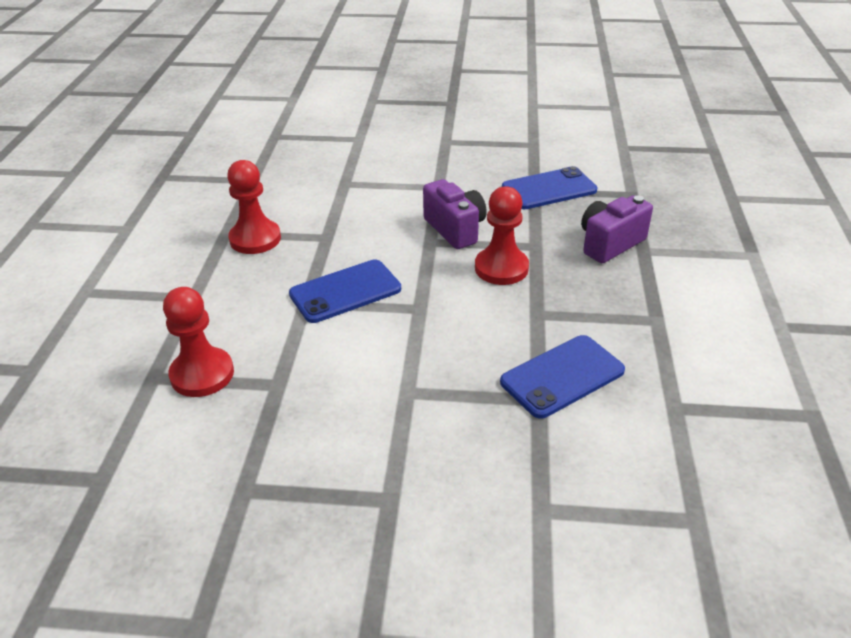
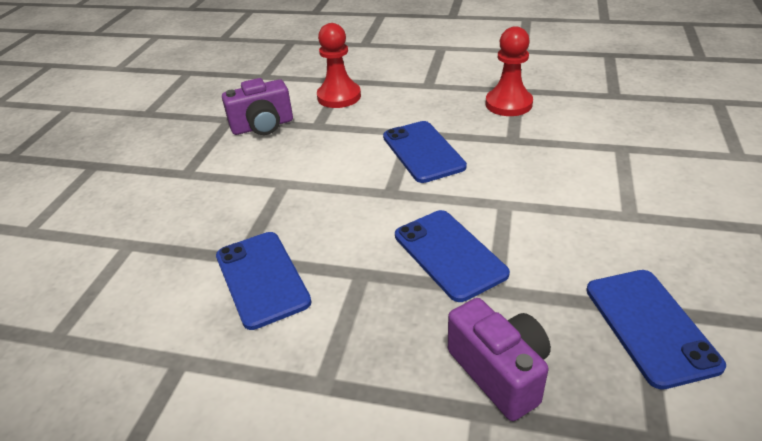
camera: 100 degrees right, 0 degrees up
purple camera [423,179,487,249] -> purple camera moved to [222,78,293,135]
red pawn [475,186,529,285] -> blue phone [395,210,510,302]

